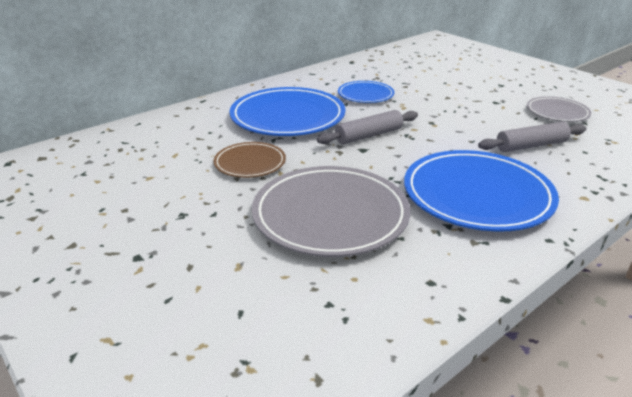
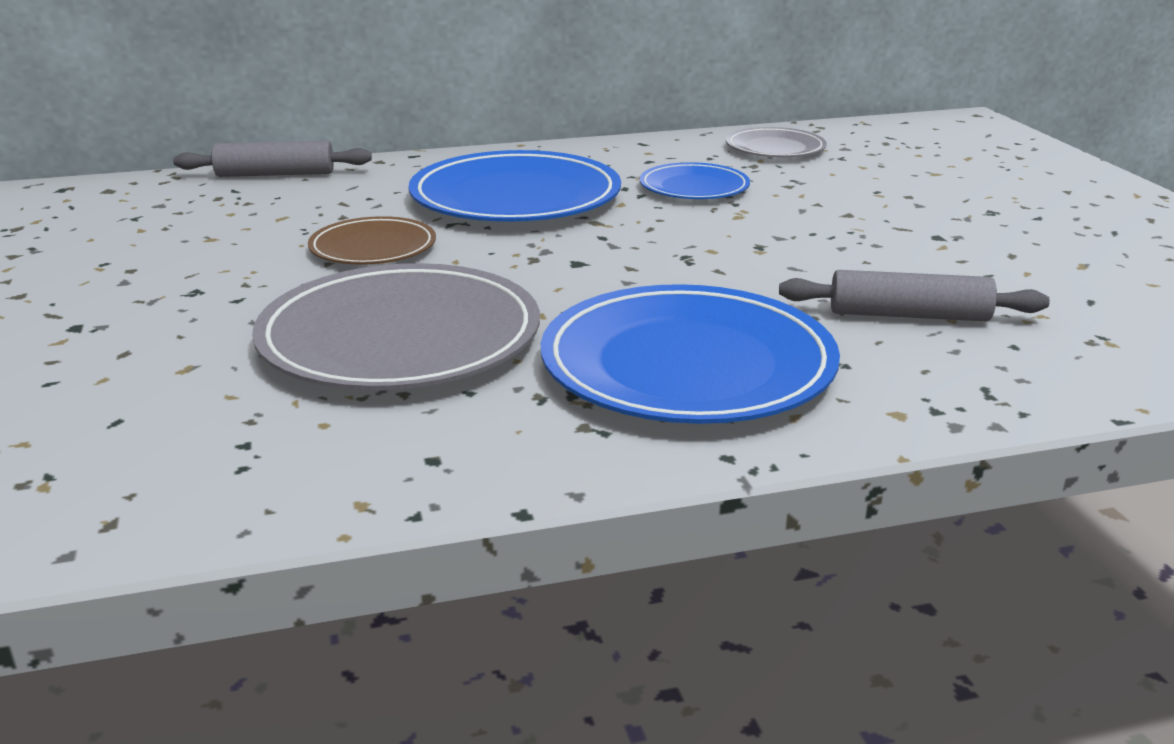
camera: 25 degrees right, 5 degrees down
grey rolling pin [317,110,418,144] -> grey rolling pin moved to [173,141,372,177]
grey plate [527,96,591,122] -> grey plate moved to [726,127,827,157]

